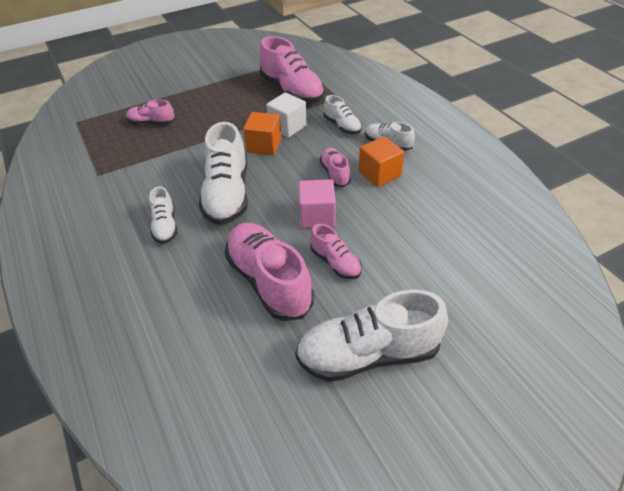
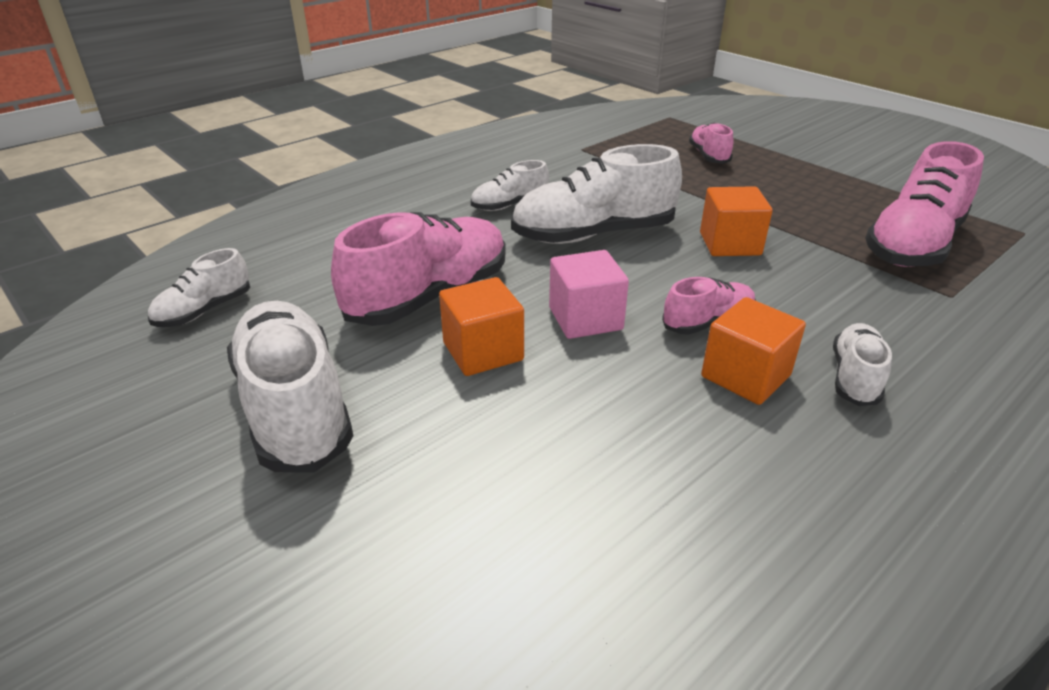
camera: 75 degrees right, 10 degrees down
white cube [266,92,307,138] -> none
pink shoe [310,224,362,279] -> orange cube [439,277,524,376]
white shoe [324,95,362,134] -> white shoe moved to [148,248,250,327]

